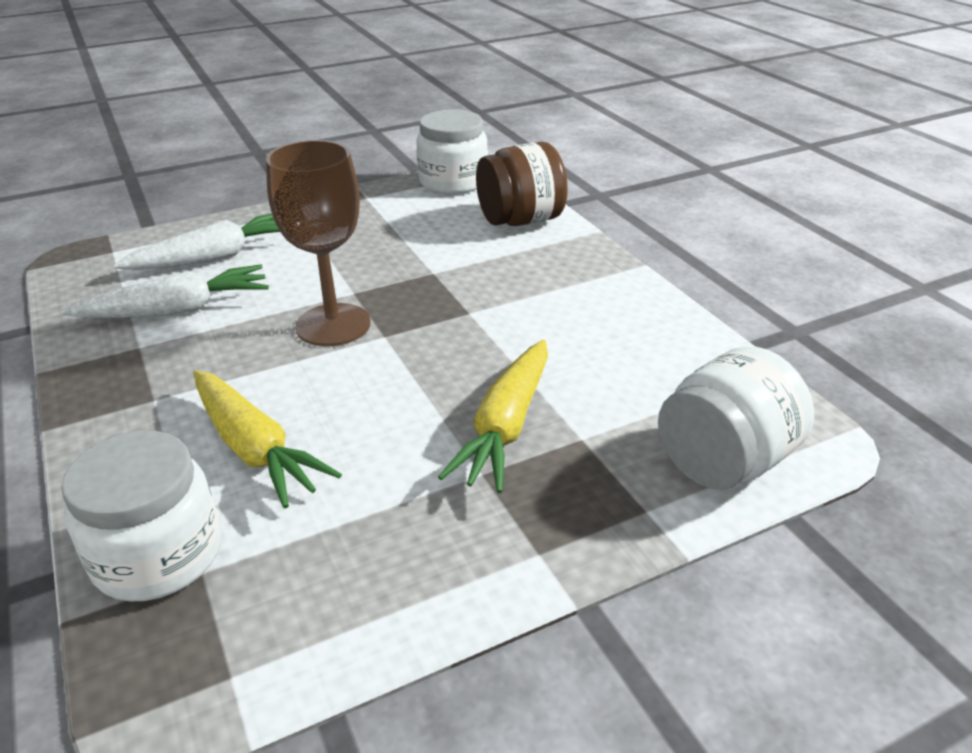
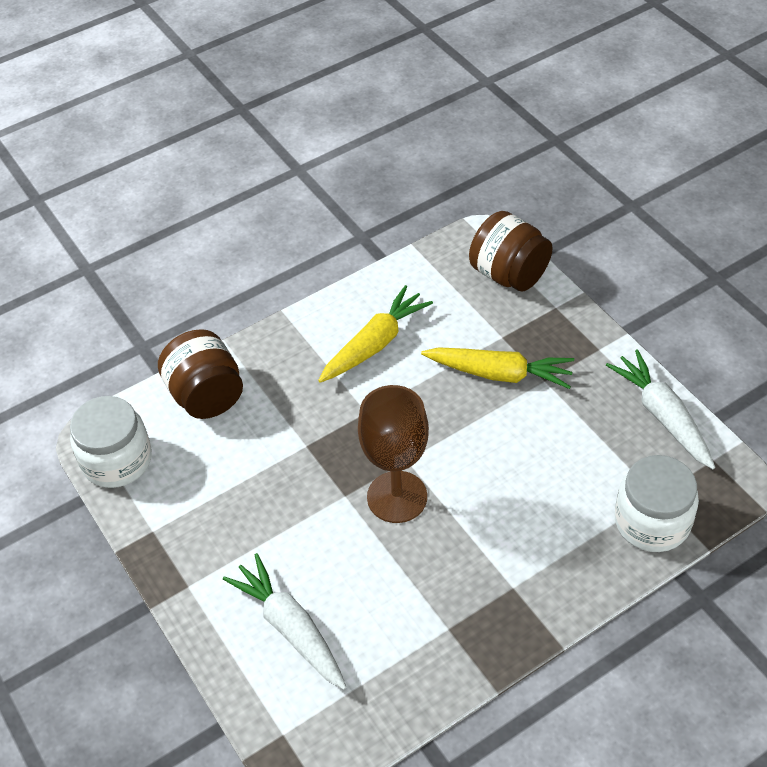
camera: 95 degrees left, 15 degrees up
white carrot [61,265,269,318] -> white carrot moved to [606,349,715,469]
yellow carrot [194,370,342,508] -> yellow carrot moved to [318,285,433,383]
white jar [658,346,814,490] -> brown jar [469,211,553,292]

